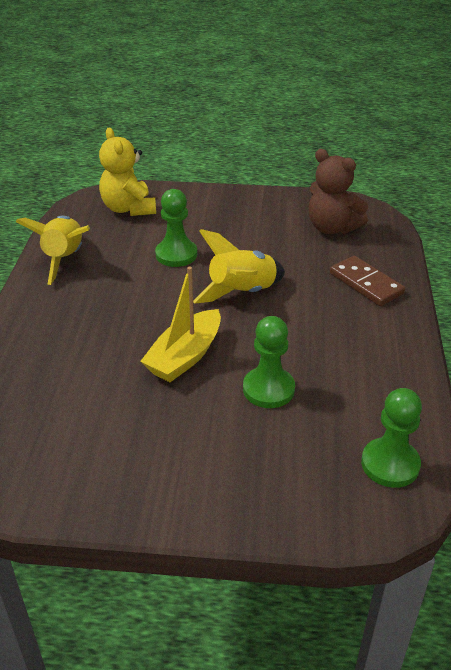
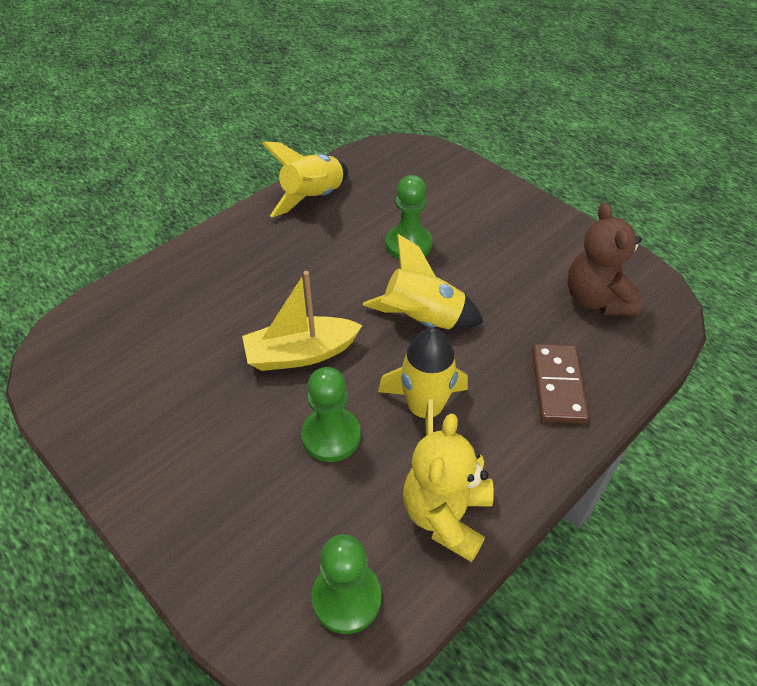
camera: 40 degrees right, 10 degrees up
yellow teddy bear [99,128,156,216] -> yellow teddy bear moved to [403,413,494,562]
none -> yellow rocket [378,328,468,436]

